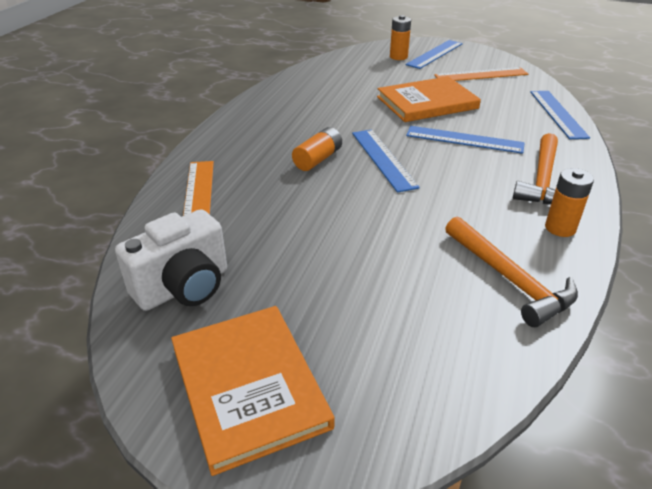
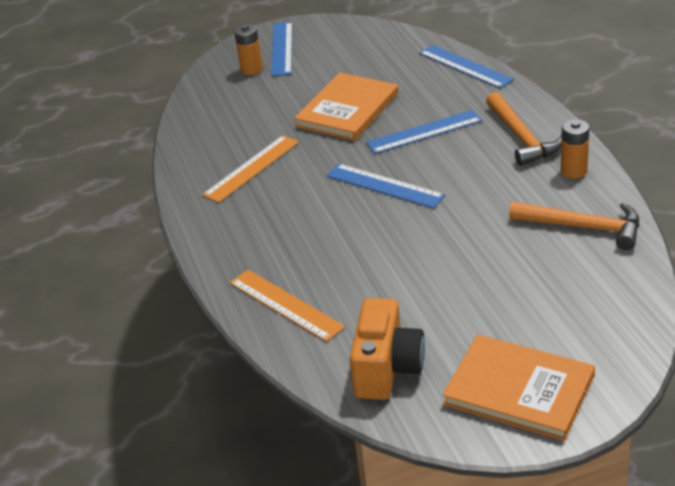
camera: 35 degrees left, 0 degrees up
white camera [115,209,227,311] -> orange camera [350,298,425,400]
orange battery [292,127,342,171] -> none
orange ruler [434,67,528,81] -> orange ruler moved to [202,135,299,203]

